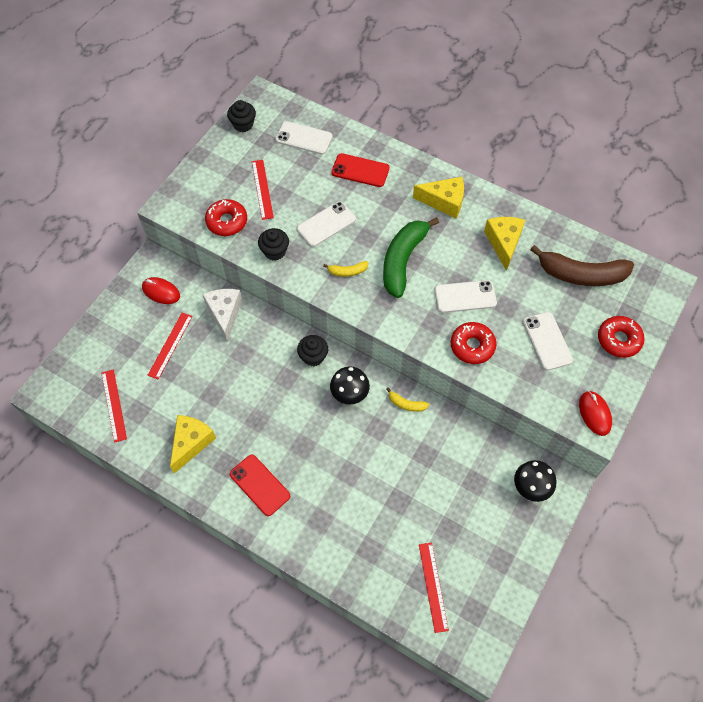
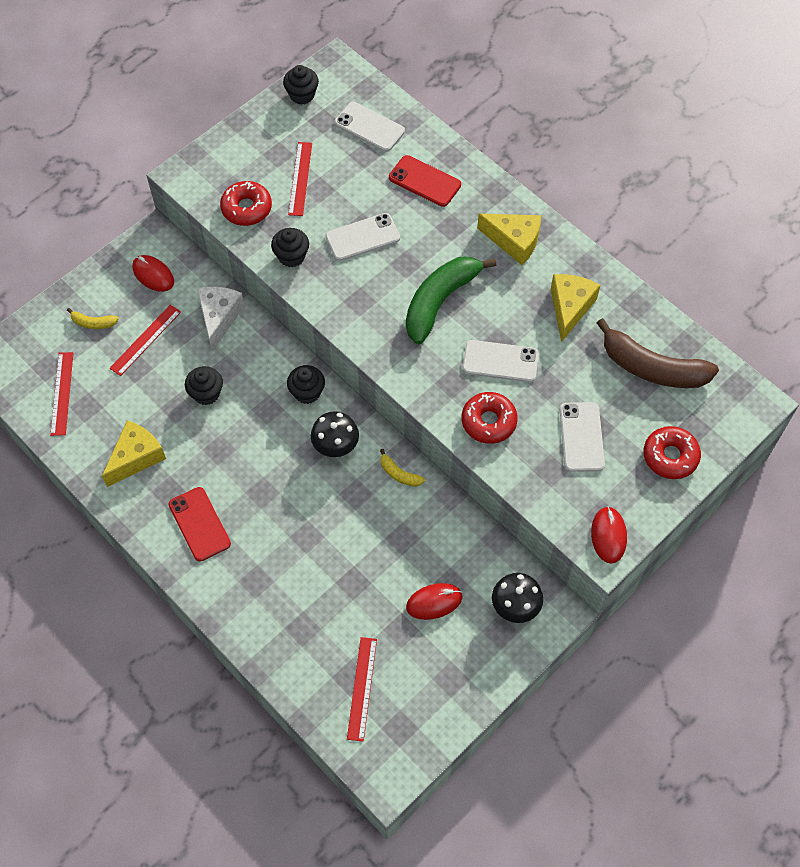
camera: 15 degrees right, 0 degrees up
yellow banana [323,261,368,277] -> yellow banana moved to [67,308,119,329]
none -> black cupcake [185,366,223,405]
none -> red mouse [406,583,463,620]

